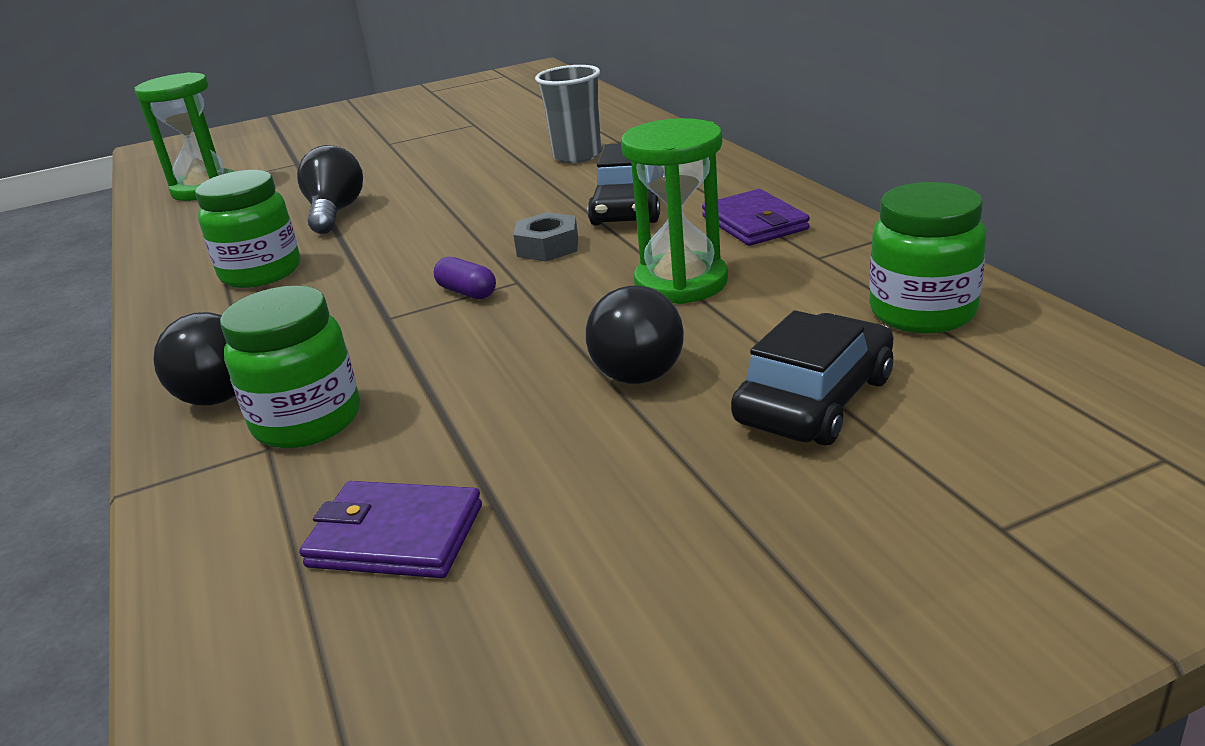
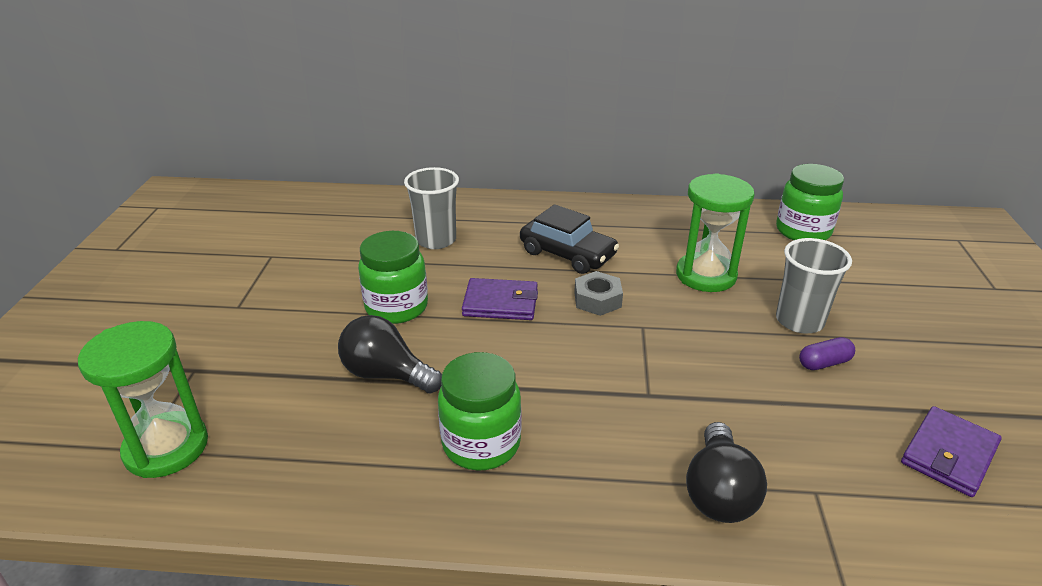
camera: 65 degrees left, 5 degrees up
green jar [220,285,360,448] -> green jar moved to [358,231,428,324]
purple capsule [434,257,496,299] -> purple capsule moved to [799,337,855,370]
black light bulb [586,286,684,384] -> grey cup [776,238,852,333]
purple wallet [702,189,810,246] -> purple wallet moved to [462,278,538,320]
black car [731,310,893,445] -> none

